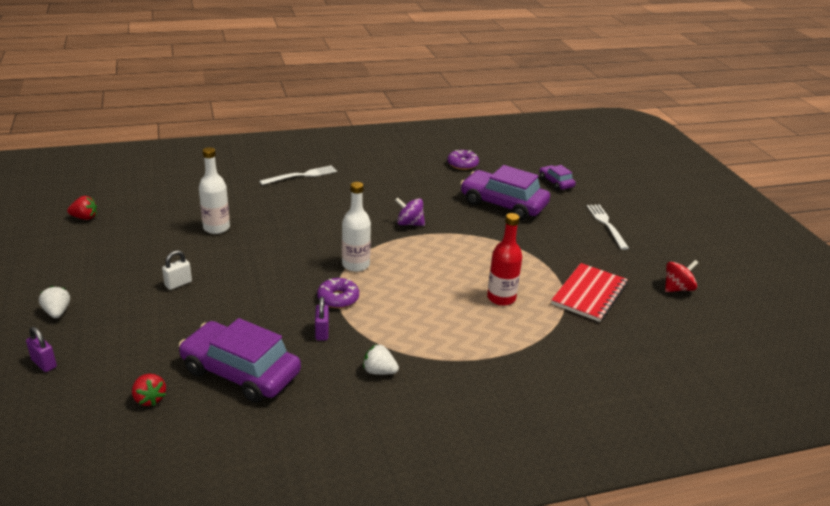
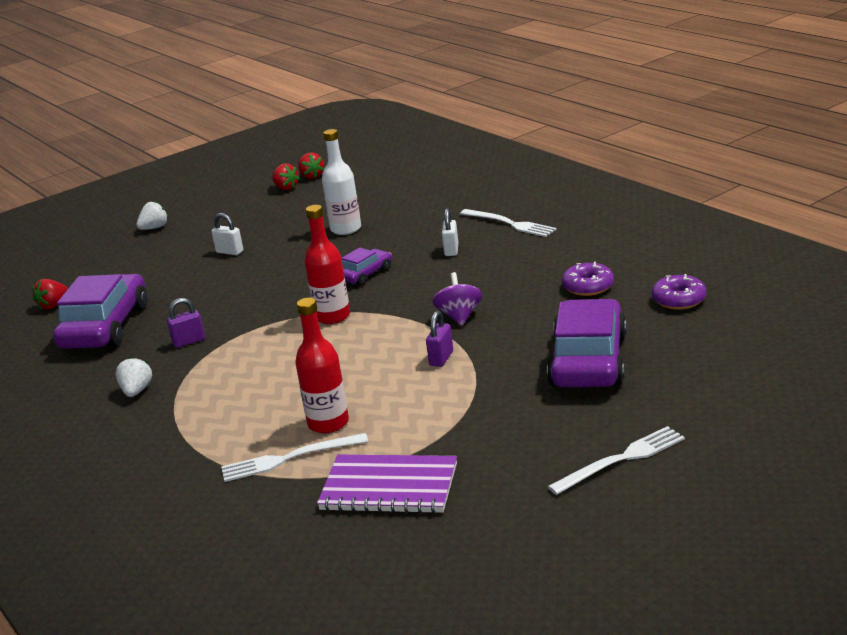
camera: 75 degrees right, 5 degrees down
purple padlock [26,327,57,372] -> purple padlock moved to [426,311,453,367]
purple donut [317,278,359,308] -> purple donut moved to [562,262,614,296]
white bottle [342,182,371,272] -> red bottle [304,205,350,324]
purple car [539,165,576,190] -> purple car moved to [341,248,392,285]
red notebook [551,263,628,322] -> purple notebook [317,454,457,514]
red spinning top [665,260,698,292] -> none
none -> white fork [221,433,368,482]
none -> red strawberry [272,163,300,190]
none -> white padlock [442,208,458,256]

